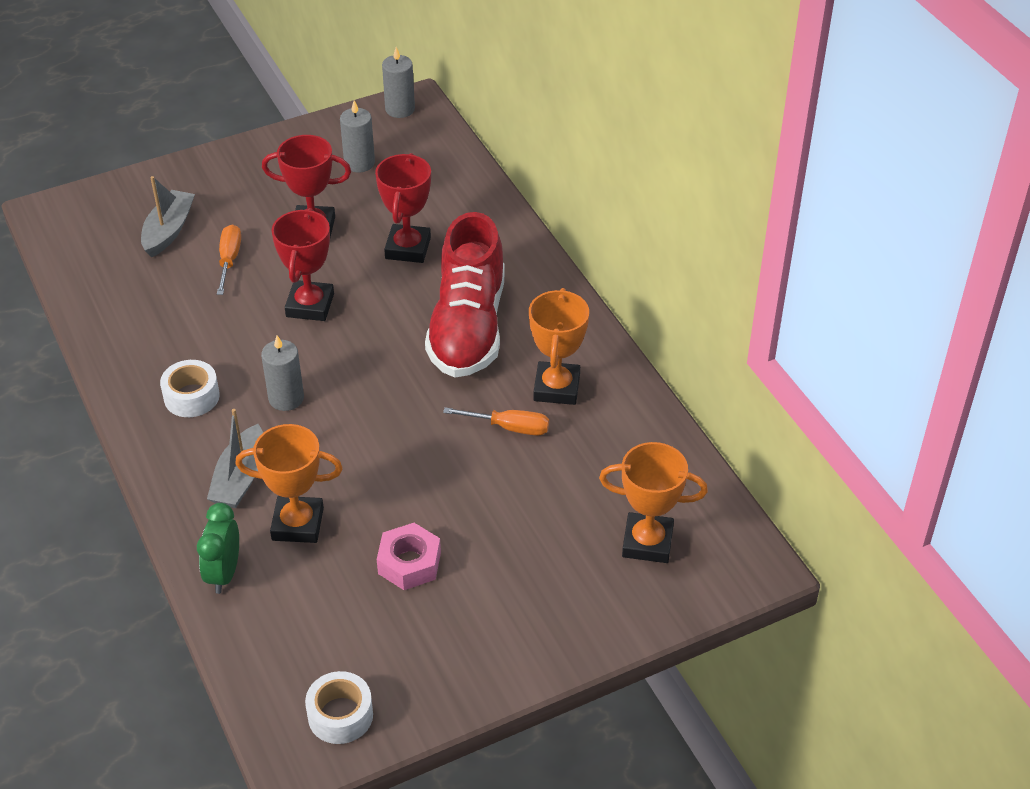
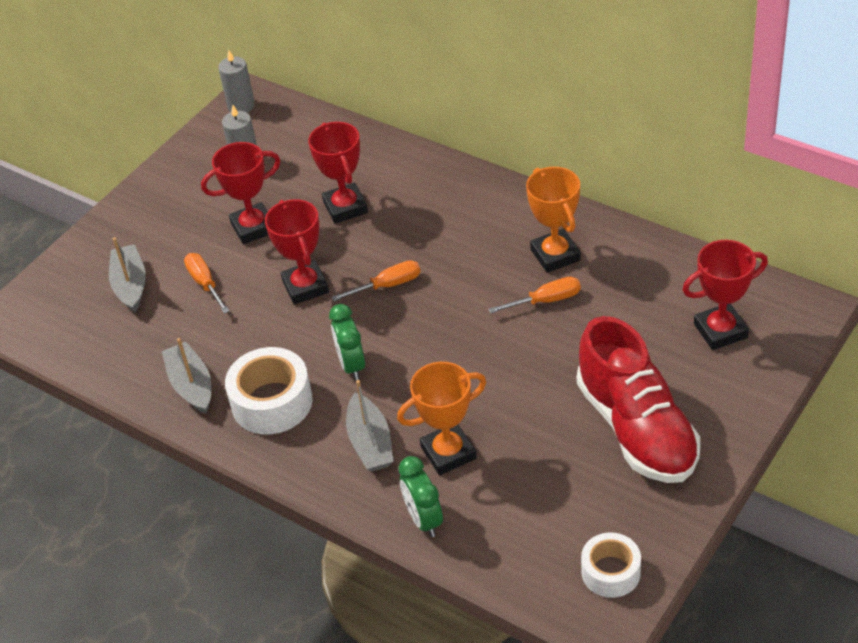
camera: 25 degrees left, 0 degrees up
white tape [160,360,220,417] -> white tape [225,347,313,435], size x1.56
grey candle [261,335,304,411] -> green clock [329,304,365,380]
pink nut [377,523,441,590] -> none
red shoe [425,212,505,378] -> red shoe moved to [577,316,700,483]
orange trophy [599,442,708,563] -> red trophy [683,240,768,350]
none -> grey boat [162,338,211,414]
none -> orange screwdriver [331,260,420,301]

